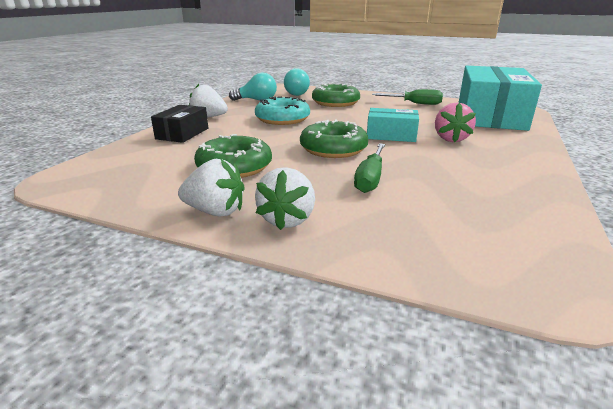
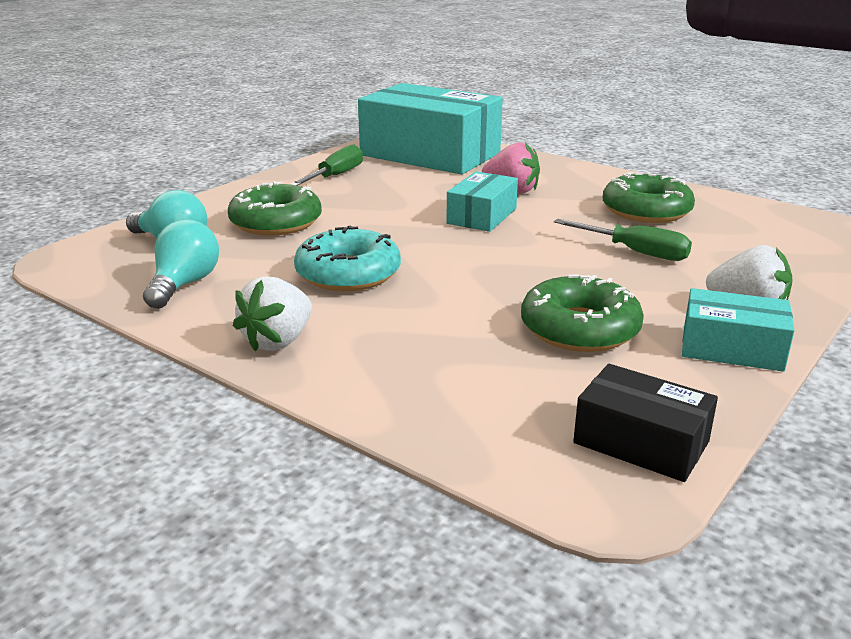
camera: 75 degrees left, 0 degrees up
black box [151,105,208,143] -> black box moved to [573,364,718,482]
white strawberry [178,159,245,217] -> turquoise box [682,288,795,372]
green donut [300,119,368,158] -> green donut moved to [603,172,695,223]

